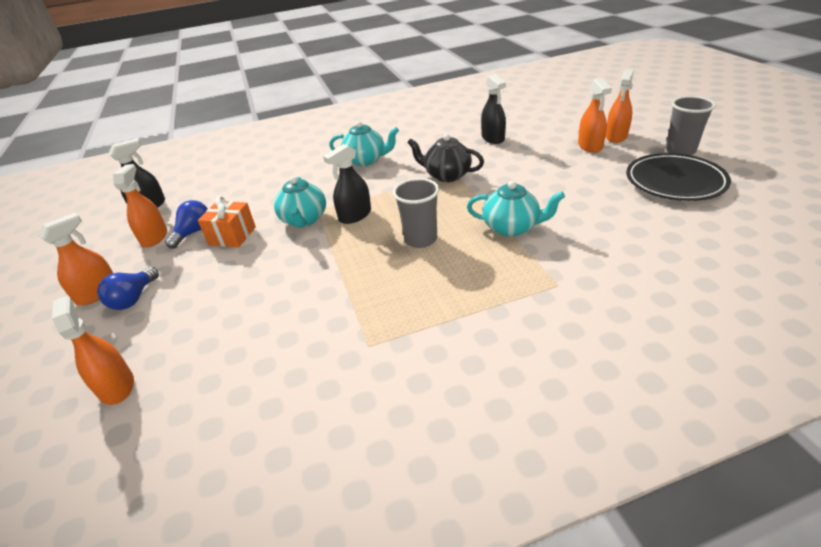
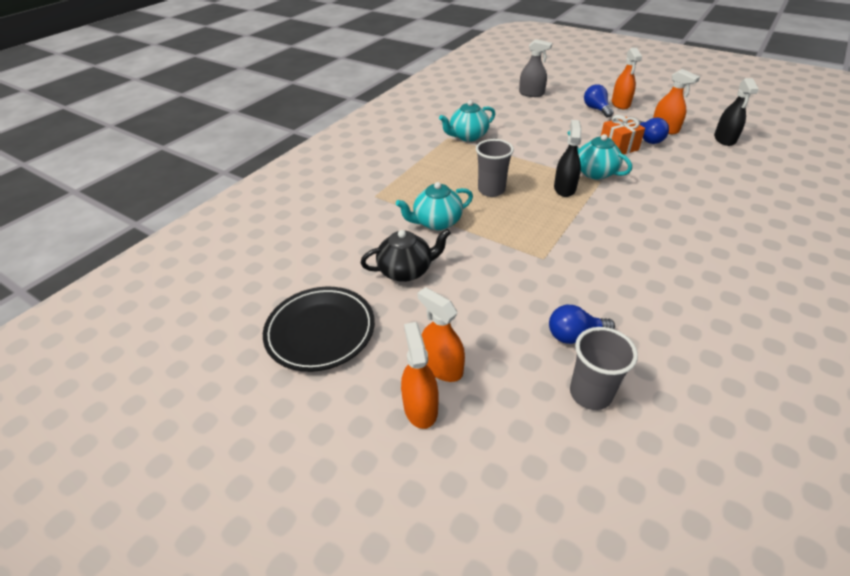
camera: 140 degrees right, 5 degrees up
orange spray bottle [52,296,134,405] -> grey spray bottle [519,39,552,97]
turquoise teapot [329,121,399,166] -> turquoise teapot moved to [439,100,495,142]
black teapot [407,134,484,182] -> black teapot moved to [361,229,451,282]
black spray bottle [481,74,506,144] -> blue light bulb [549,305,615,344]
grey cup [666,96,716,155] -> grey cup moved to [570,327,638,410]

